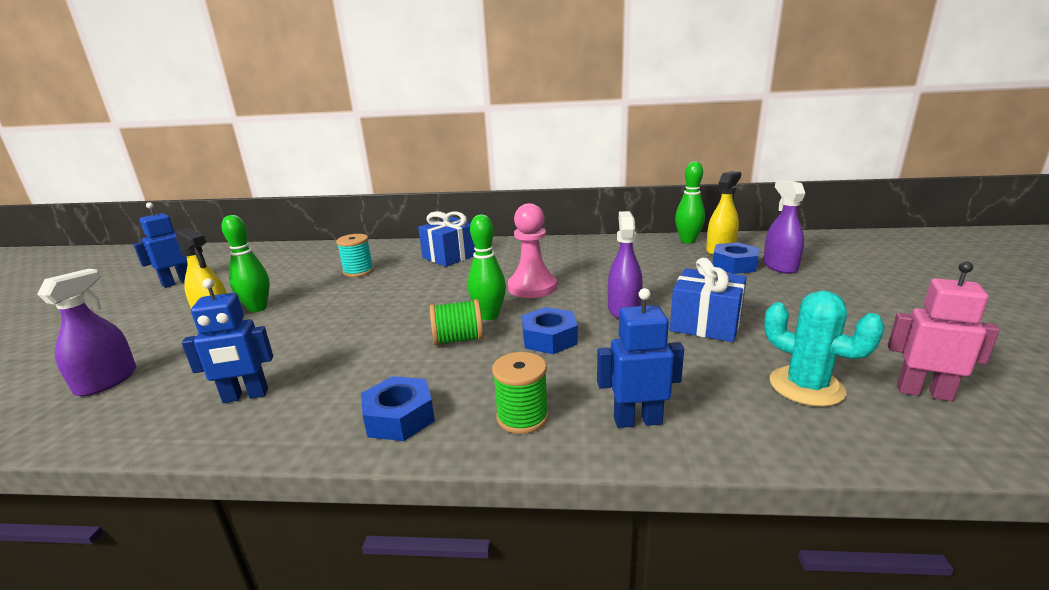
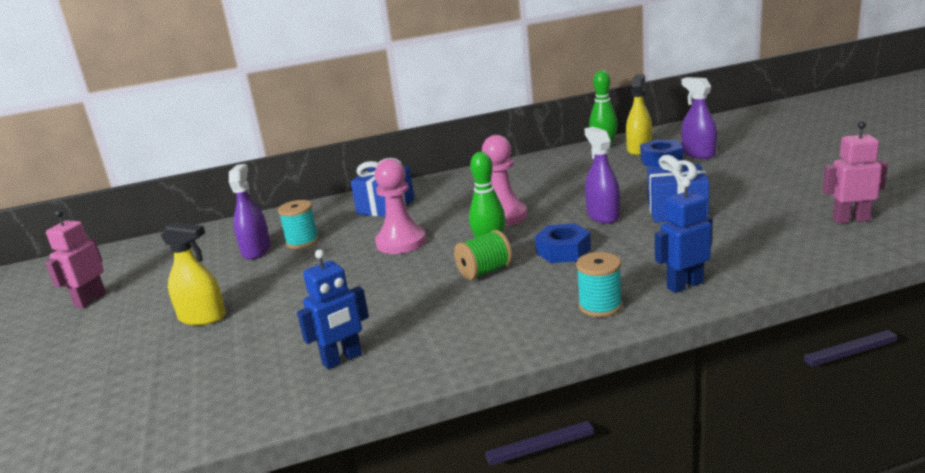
camera: 20 degrees left, 0 degrees up
purple spray bottle [37,269,137,396] -> purple spray bottle moved to [229,164,271,260]
blue robot [133,202,187,288] -> pink robot [45,210,106,308]
green bowling pin [221,215,270,312] -> none
blue nut [361,376,435,441] -> none
green spool [492,352,549,434] -> turquoise spool [576,252,622,317]
turquoise cactus [764,290,885,407] -> none
none -> pink pawn [375,159,426,254]

